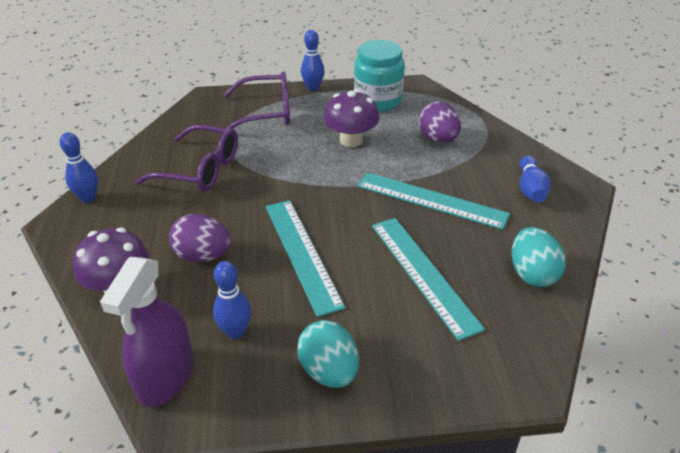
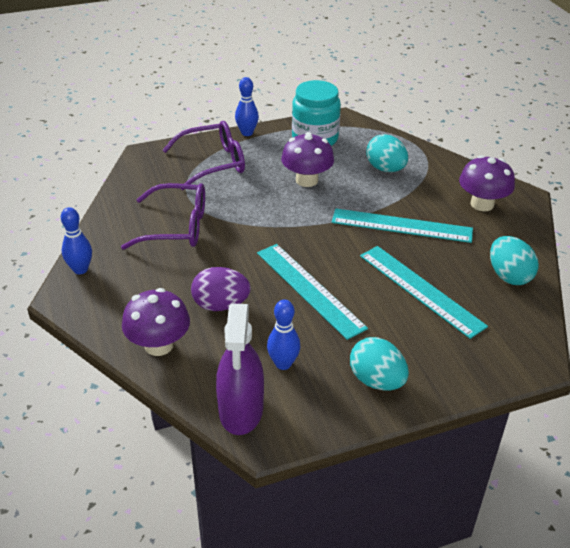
camera: 15 degrees left, 0 degrees up
purple egg [419,101,461,143] -> turquoise egg [366,134,408,172]
blue bowling pin [520,155,551,203] -> purple mushroom [459,155,515,211]

